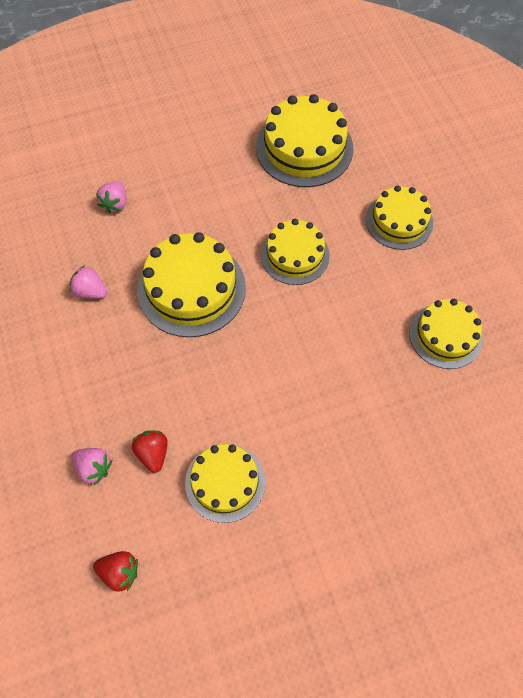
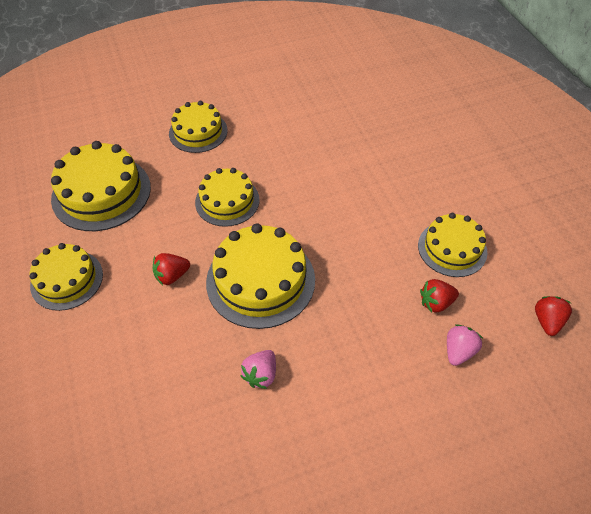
camera: 90 degrees left, 10 degrees down
pink strawberry [96,182,126,214] -> none
yellow cake [409,299,483,369] -> yellow cake moved to [30,243,103,311]
none -> red strawberry [153,253,190,285]

